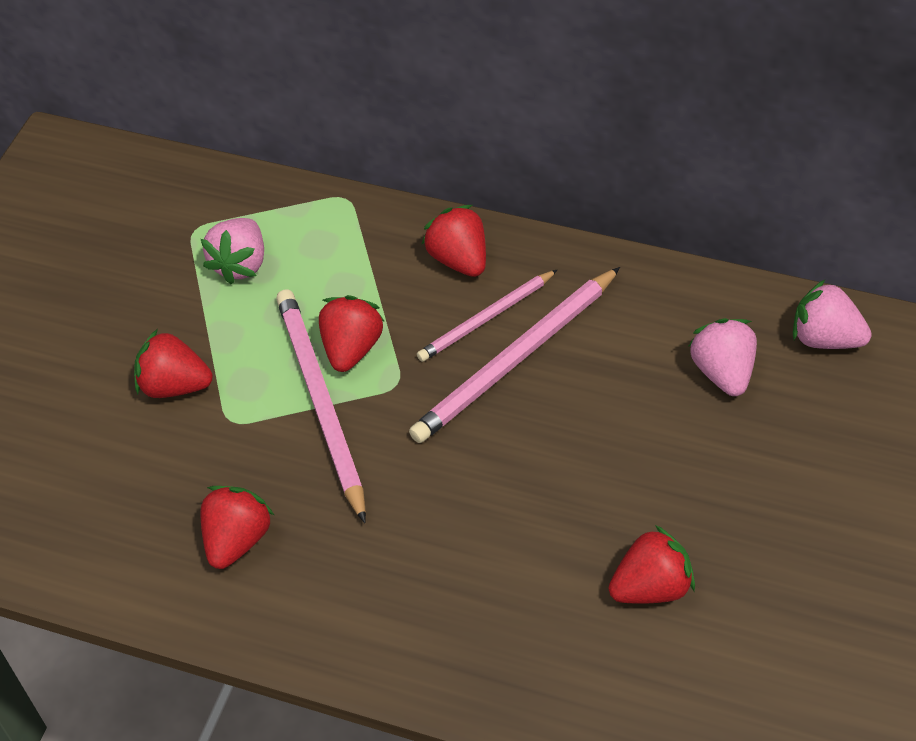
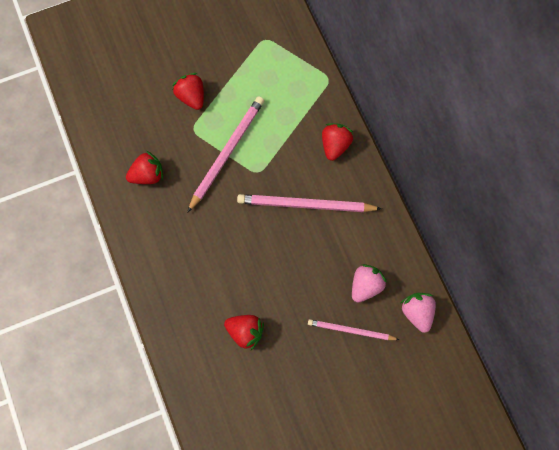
camera: 45 degrees right, 20 degrees up
pink strawberry [201,218,264,284] -> none
red strawberry [319,295,385,372] -> none
pink pencil [417,270,557,362] -> pink pencil moved to [308,319,400,340]

